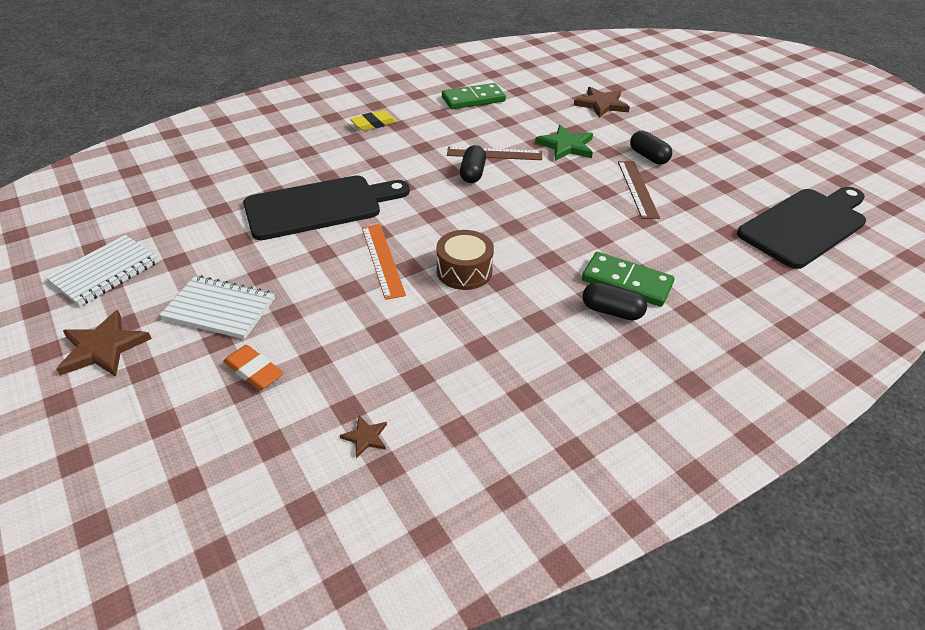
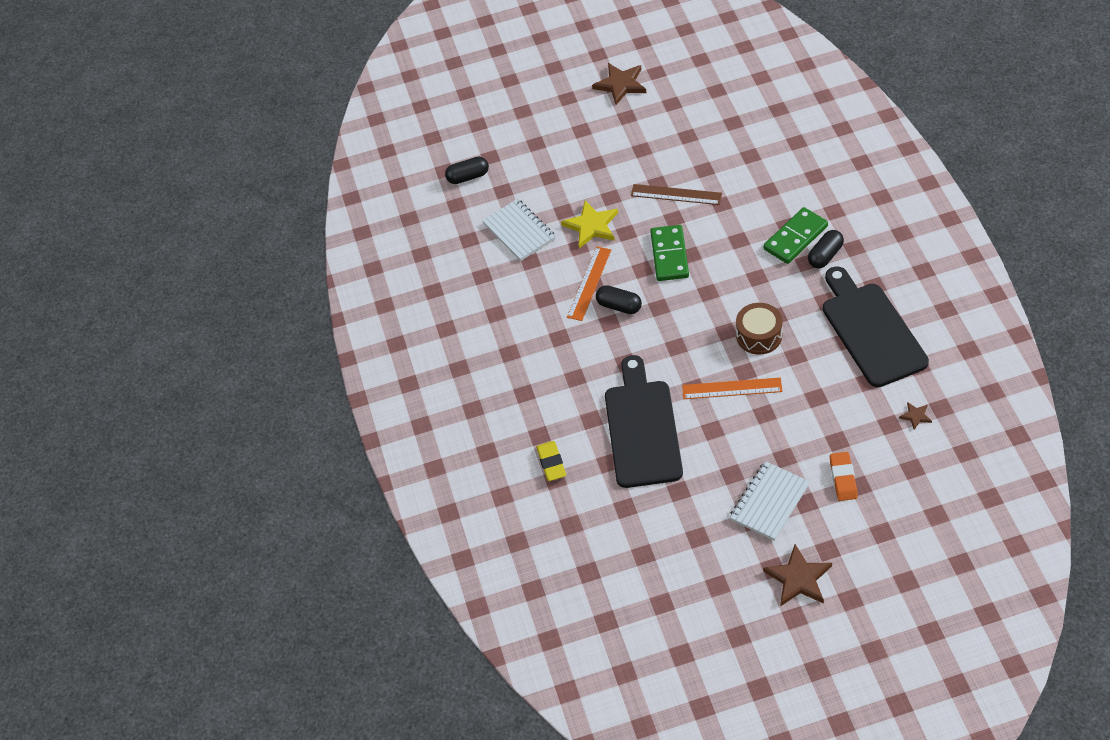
camera: 65 degrees left, 10 degrees up
white notebook [45,235,159,306] -> white notebook moved to [482,199,556,261]
orange eraser [223,345,284,390] -> orange eraser turned 60 degrees counterclockwise [830,452,858,501]
yellow eraser [350,110,397,131] -> yellow eraser moved to [536,441,566,481]
green domino [442,83,506,109] -> green domino moved to [650,225,689,281]
brown ruler [447,147,542,160] -> orange ruler [567,246,611,321]
green star [535,125,593,161] -> yellow star [561,200,618,248]
brown star [574,87,630,118] -> brown star moved to [592,63,646,105]
black capsule [630,131,672,165] -> black capsule moved to [445,157,489,184]
black cutting board [737,187,866,269] -> black cutting board moved to [823,266,929,387]

